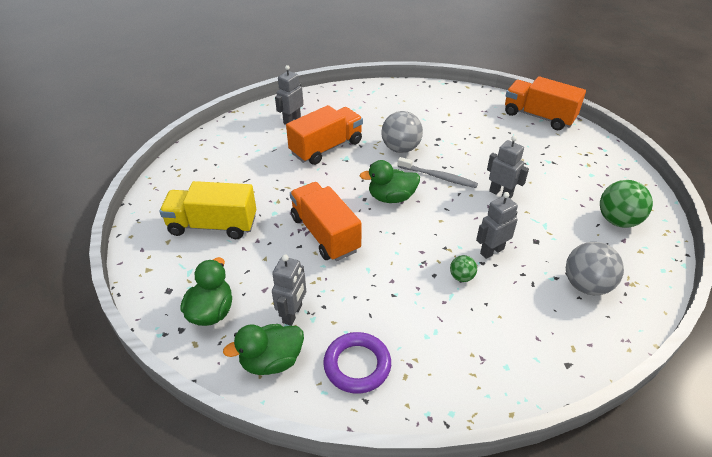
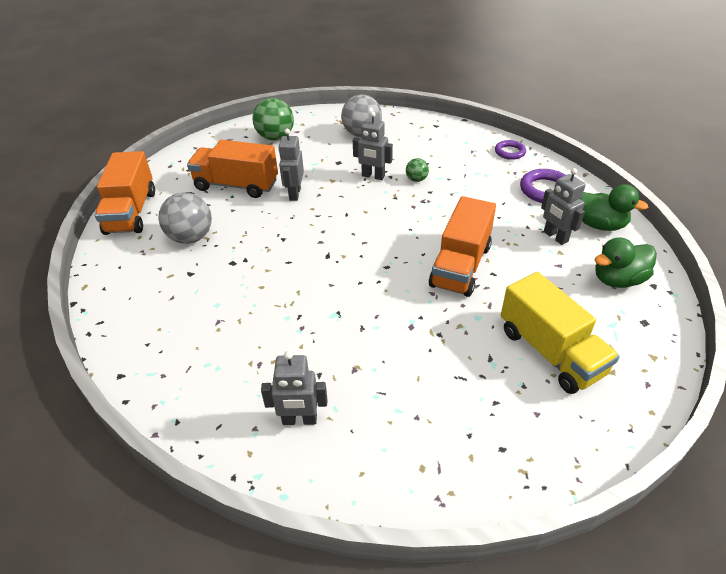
camera: 125 degrees left, 0 degrees up
grey robot [272,255,306,326] -> grey robot turned 105 degrees counterclockwise [541,168,586,245]
orange truck [286,105,363,165] -> orange truck moved to [187,140,278,198]
green duck [360,160,420,203] -> none
grey ball [381,111,423,153] -> grey ball moved to [159,192,212,244]
grey toothbrush [398,157,478,188] -> none
none -> purple ring [495,140,526,160]

